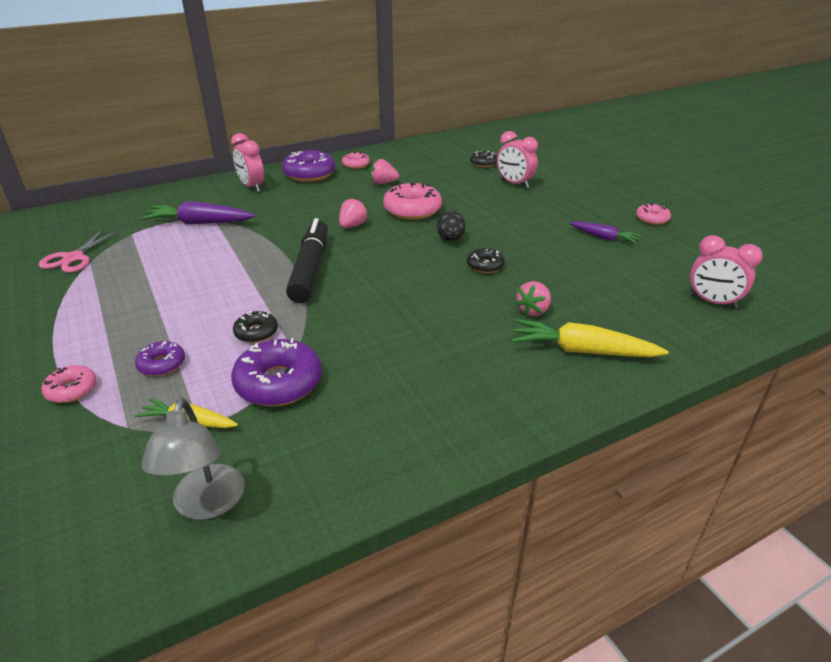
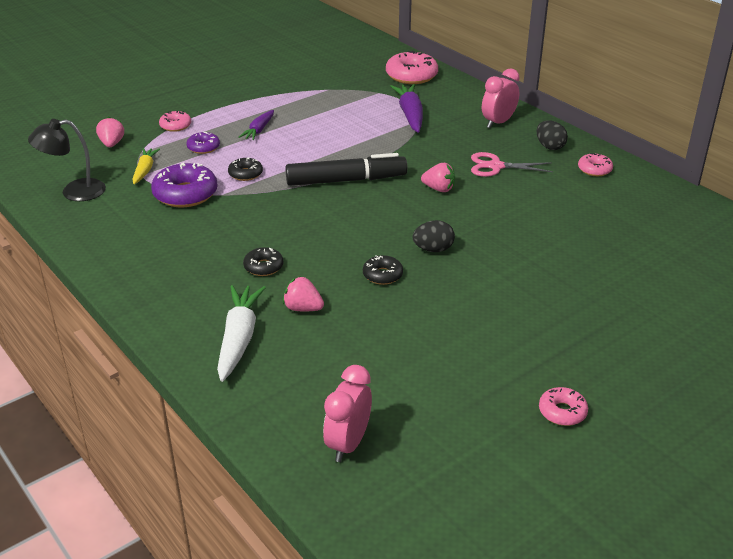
camera: 80 degrees right, 0 degrees up
pink scissors [39,229,120,273] -> pink scissors moved to [471,152,553,177]
grey lamp [141,398,245,520] -> black lamp [28,119,106,201]
purple donut [282,150,335,182] -> black egg [537,120,568,150]
pink strawberry [370,159,399,184] -> pink strawberry moved to [96,117,124,147]
pink donut [383,182,442,220] -> pink donut moved to [386,51,438,84]
black donut [470,151,497,167] -> black donut moved to [243,247,283,276]
pink clock [497,131,538,188] -> none
yellow carrot [512,319,669,357] -> white carrot [217,285,266,382]
purple carrot [570,221,641,244] -> purple carrot moved to [239,110,274,140]

